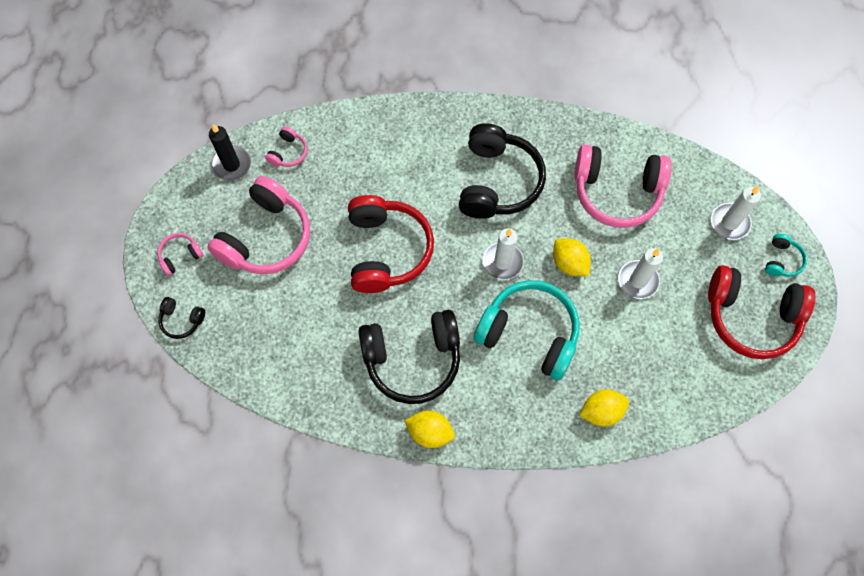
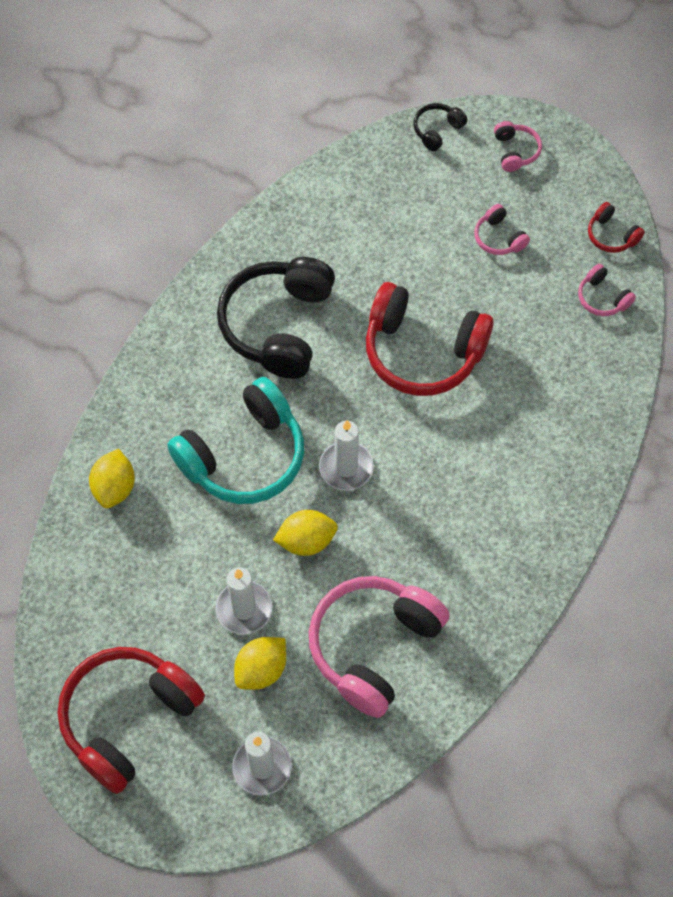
camera: 115 degrees right, 5 degrees down
pink headphones [207,176,310,274] -> pink headphones [474,204,530,255], size x0.44
black candle [209,124,251,181] -> red headphones [588,202,645,253]
yellow lemon [404,411,455,448] -> yellow lemon moved to [234,637,286,690]
black headphones [459,123,546,219] -> none
turquoise headphones [765,234,807,277] -> none

